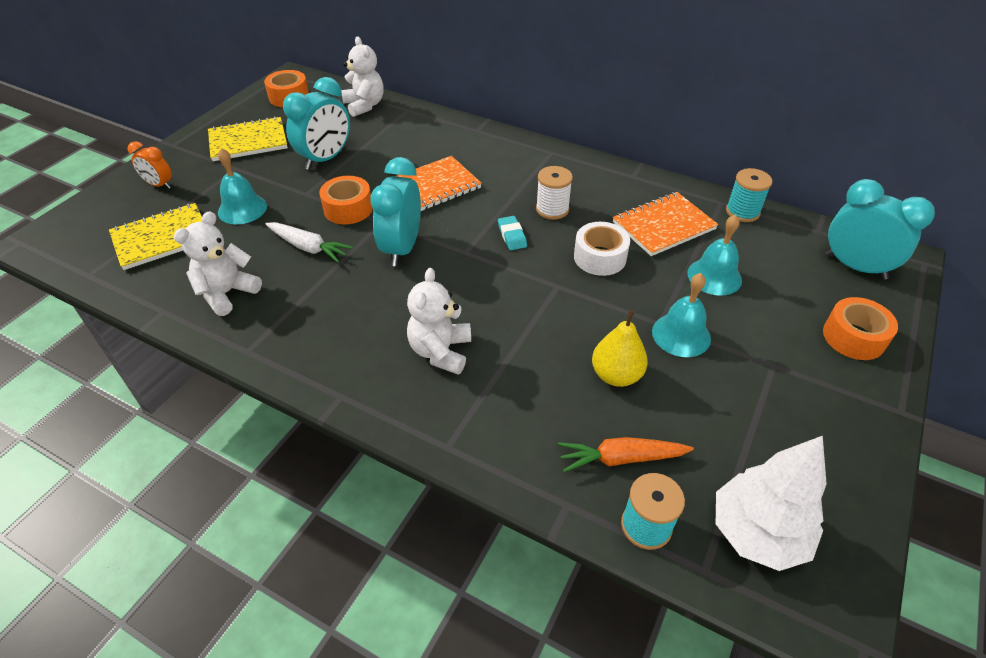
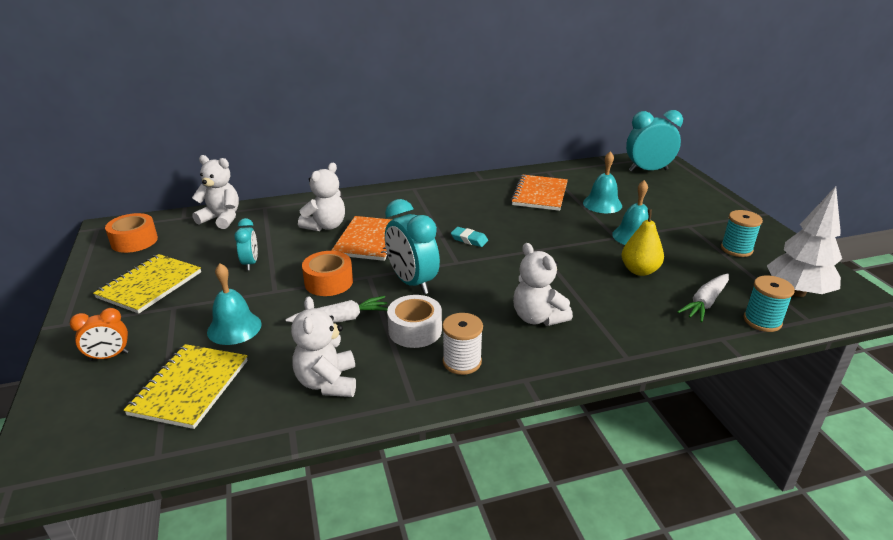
camera: 45 degrees left, 15 degrees down
turquoise clock [283,77,350,170] -> turquoise clock [234,218,258,270], size x0.56
white spool [536,166,573,220] -> white spool moved to [442,313,483,375]
orange carrot [558,437,694,472] -> white carrot [677,273,729,322]
white tape [574,222,630,276] -> white tape moved to [387,295,442,348]
turquoise spool [726,168,772,222] -> turquoise spool moved to [721,210,763,257]
orange tape [823,297,898,360] -> none
none -> white teddy bear [298,163,345,231]

